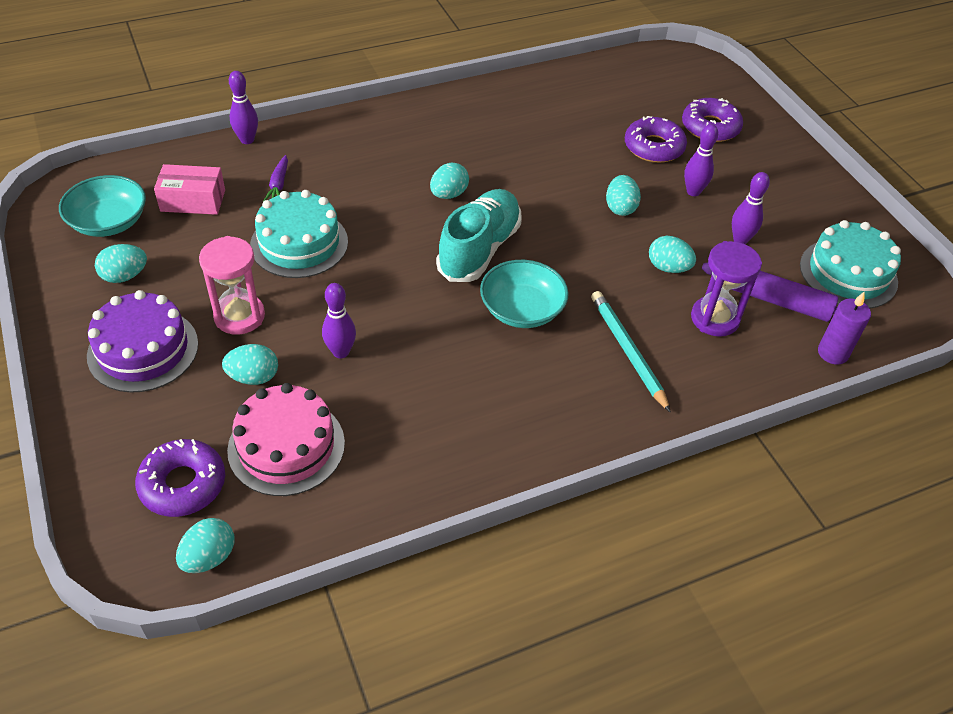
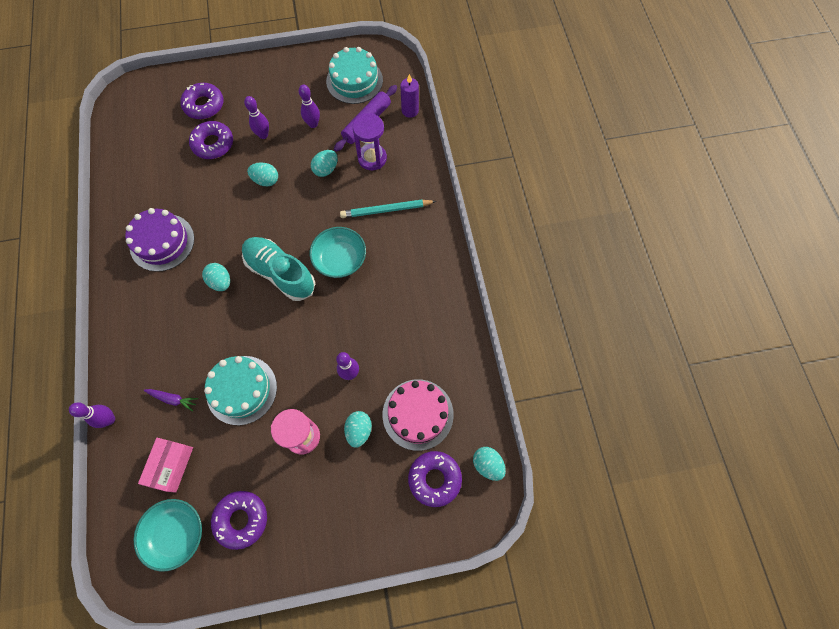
camera: 75 degrees left, 20 degrees up
purple cake [87,290,198,393] -> purple cake moved to [125,208,194,272]
turquoise egg [95,244,147,283] -> purple donut [211,491,267,550]

